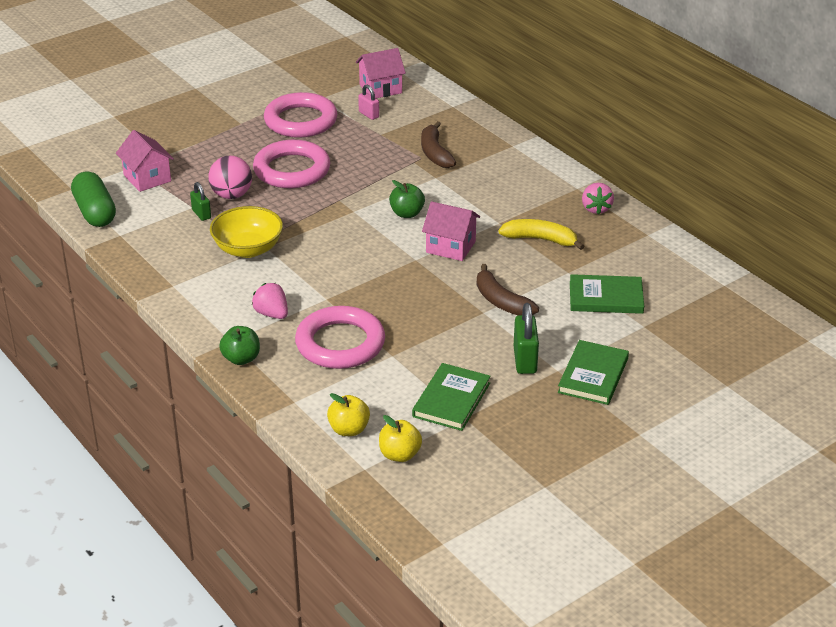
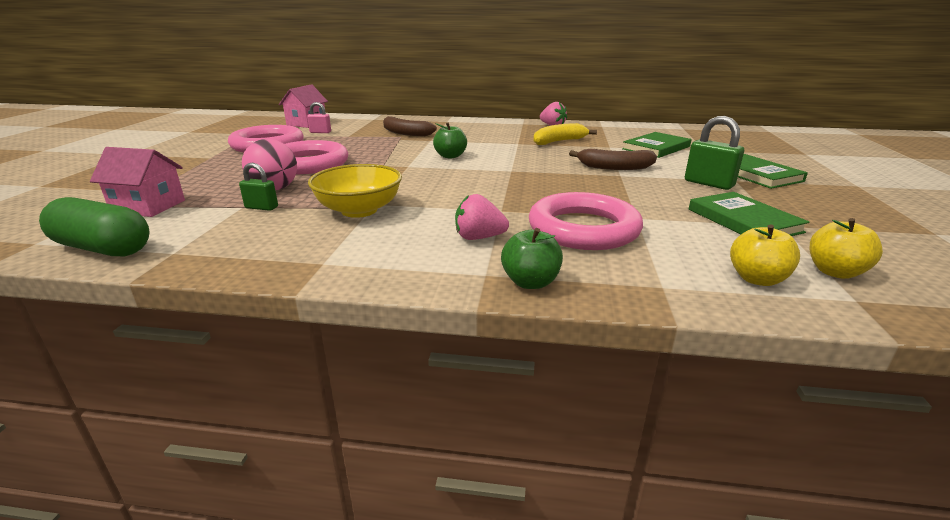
camera: 45 degrees left, 10 degrees down
pink house [422,201,480,261] -> none

